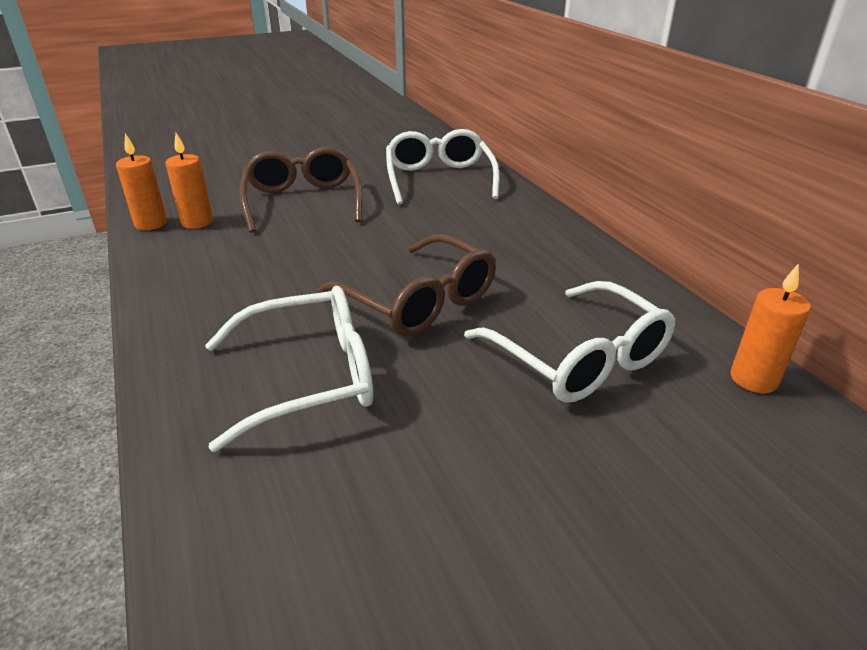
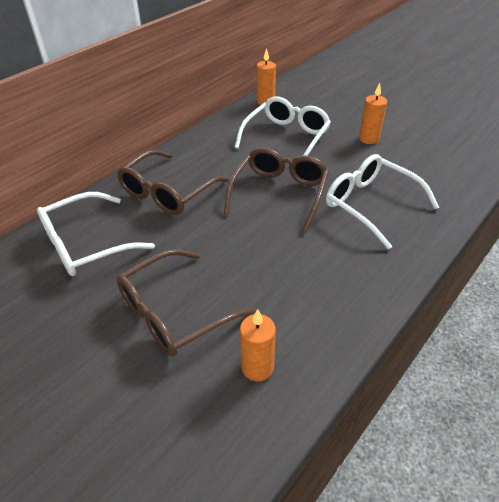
camera: 115 degrees left, 10 degrees up
orange candle [116,133,167,230] -> orange candle moved to [359,83,387,144]
none -> brown glasses [117,150,229,215]

